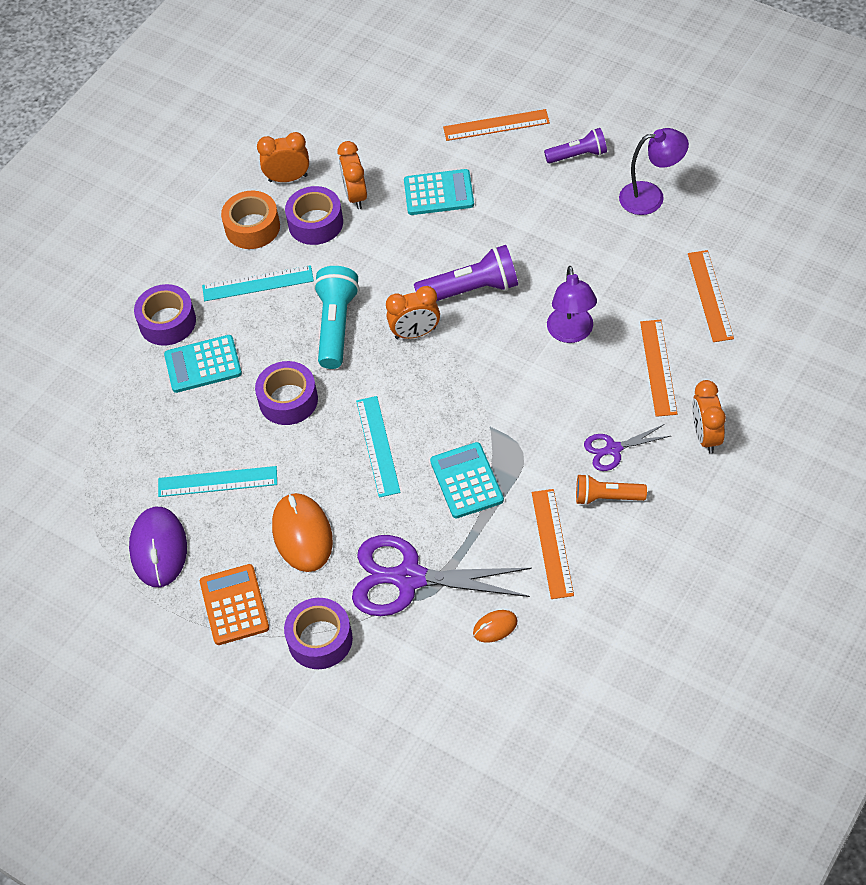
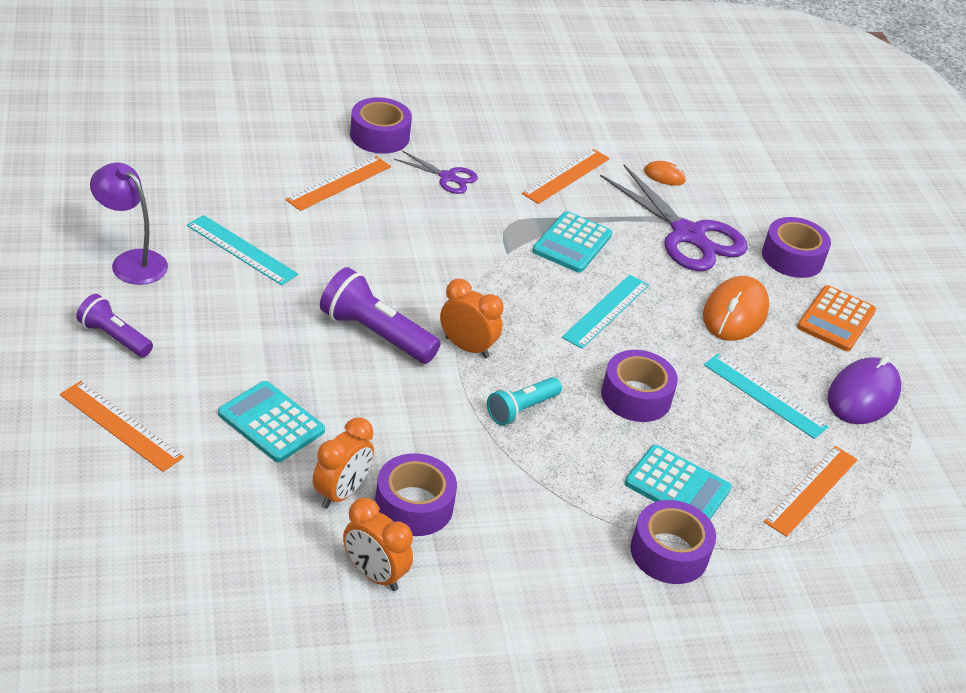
camera: 145 degrees left, 15 degrees down
turquoise ruler [202,265,314,301] -> turquoise ruler moved to [187,215,298,286]
orange tape [221,191,280,249] -> none
turquoise flashlight [314,266,359,369] -> turquoise flashlight [487,377,562,426], size x0.63
purple lamp [547,266,597,343] -> none
orange flashlight [576,474,647,505] -> none
orange ruler [688,250,734,342] -> orange ruler moved to [764,446,858,537]
orange clock [692,380,726,454] -> purple tape [350,97,412,154]

